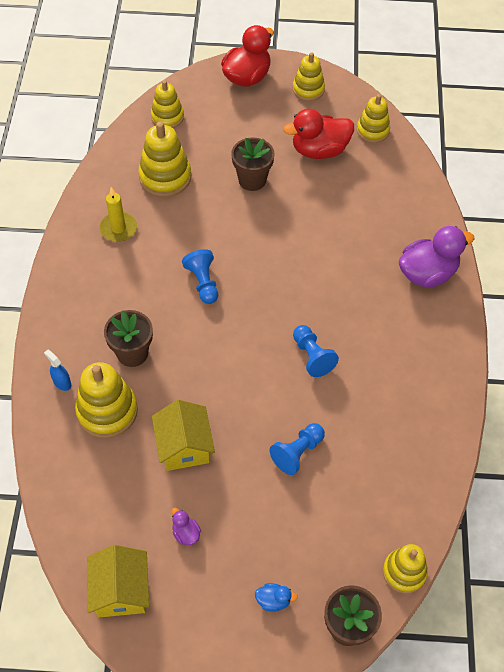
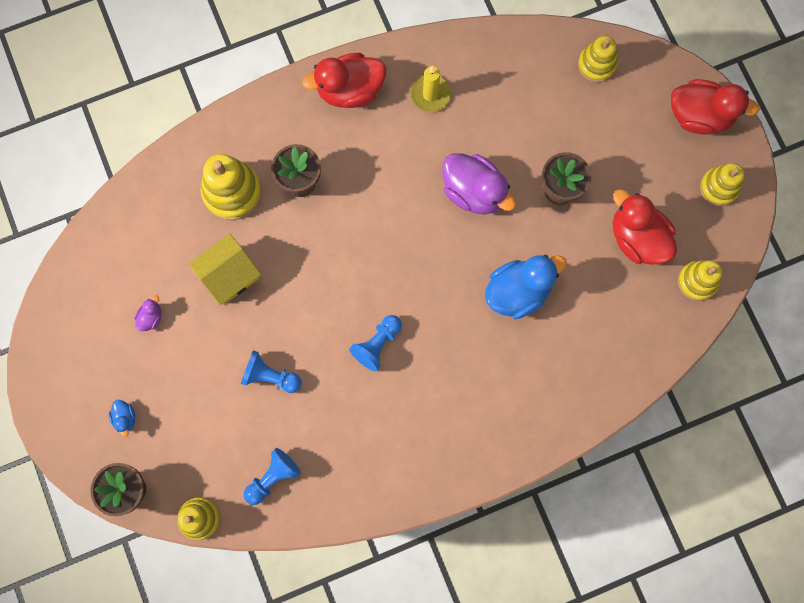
camera: 65 degrees right, 20 degrees up
blue spray bottle [44,350,71,391] -> none
yellow house [87,545,149,617] -> none
yellow stacking toy [138,122,191,197] -> none
blue pawn [182,249,218,304] -> blue pawn moved to [244,448,301,505]
purple duck [399,226,475,288] -> purple duck moved to [442,153,516,215]
none -> red duck [302,53,386,108]
none -> blue duck [485,255,567,319]

